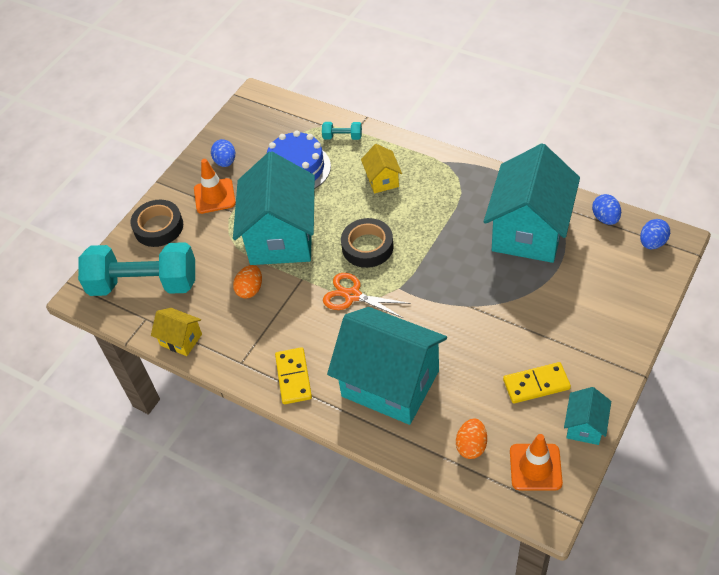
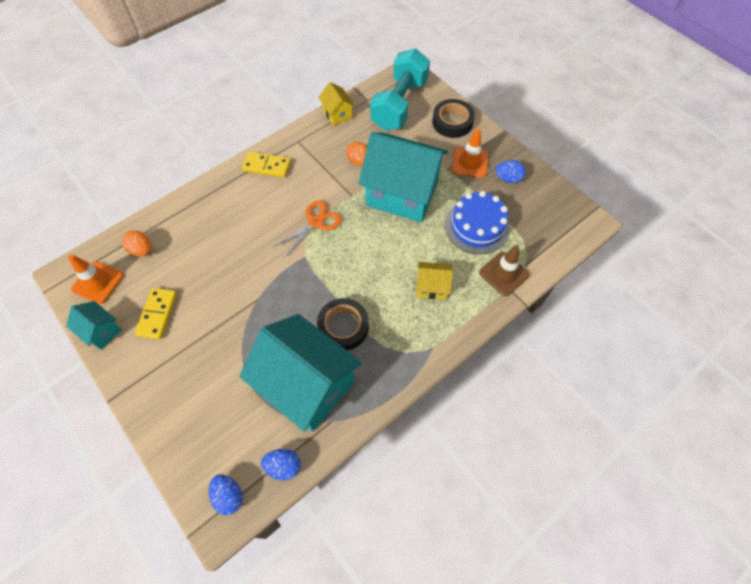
camera: 105 degrees right, 10 degrees up
yellow house [151,308,202,356] -> yellow house turned 75 degrees counterclockwise [318,82,355,126]
turquoise dumbbell [322,122,362,140] -> brown traffic cone [479,245,530,296]
turquoise house [327,307,447,425] -> none
black tape [341,218,394,268] -> black tape moved to [317,298,369,350]

